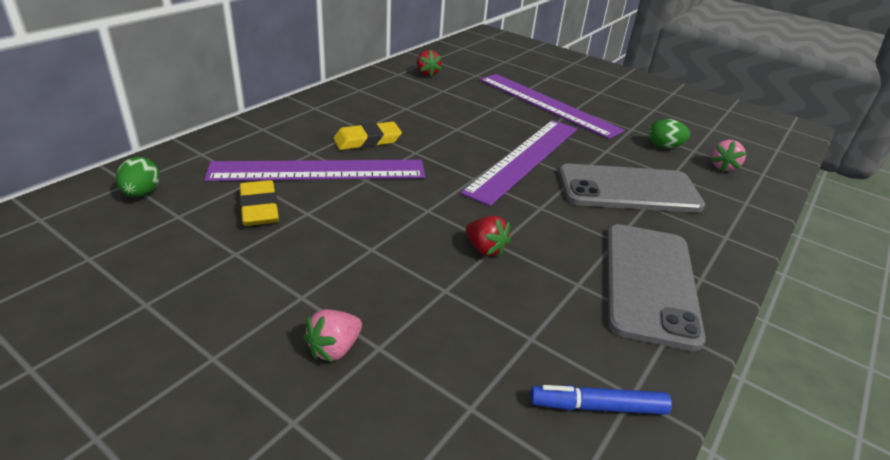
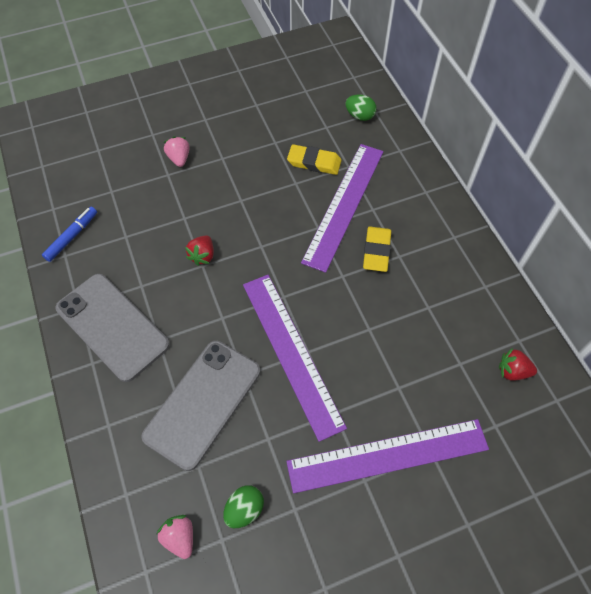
camera: 125 degrees right, 25 degrees up
red strawberry [466,216,511,257] -> red strawberry turned 60 degrees counterclockwise [185,235,214,266]

